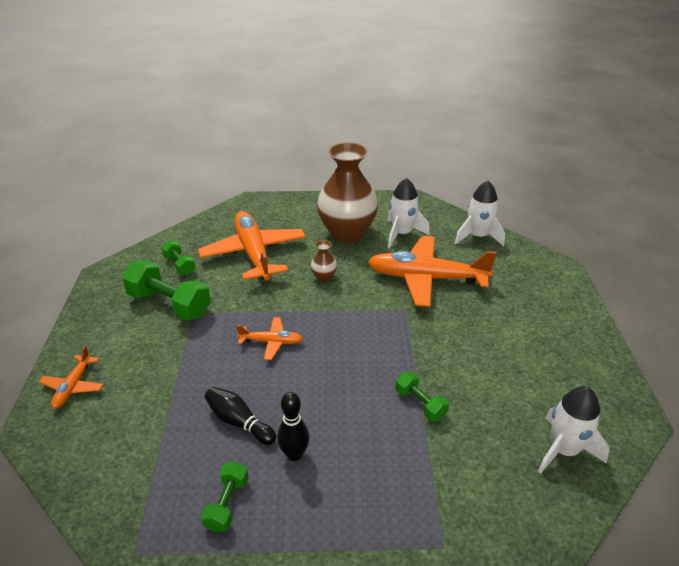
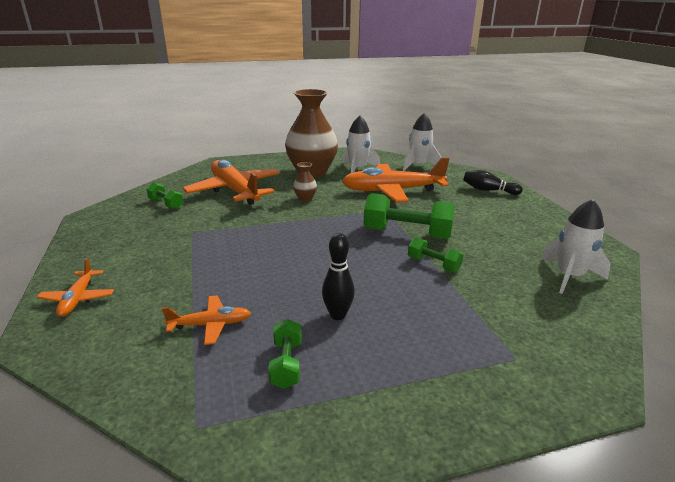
camera: 15 degrees left, 10 degrees down
green dumbbell [122,260,211,321] -> green dumbbell moved to [363,193,455,239]
black bowling pin [205,387,276,445] -> black bowling pin moved to [463,170,523,195]
orange plane [236,317,303,360] -> orange plane moved to [162,295,251,345]

